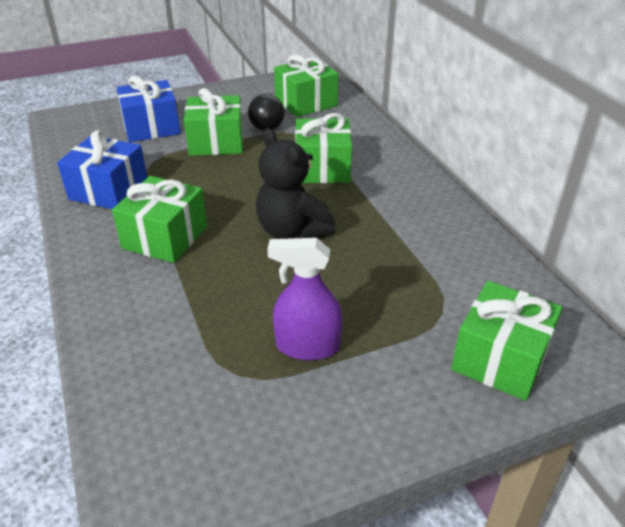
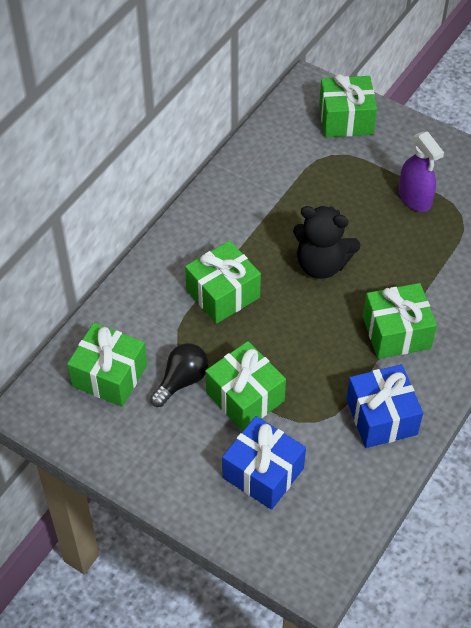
camera: 125 degrees left, 15 degrees up
black teddy bear [256,128,336,239] -> black teddy bear turned 90 degrees clockwise [293,206,361,279]

